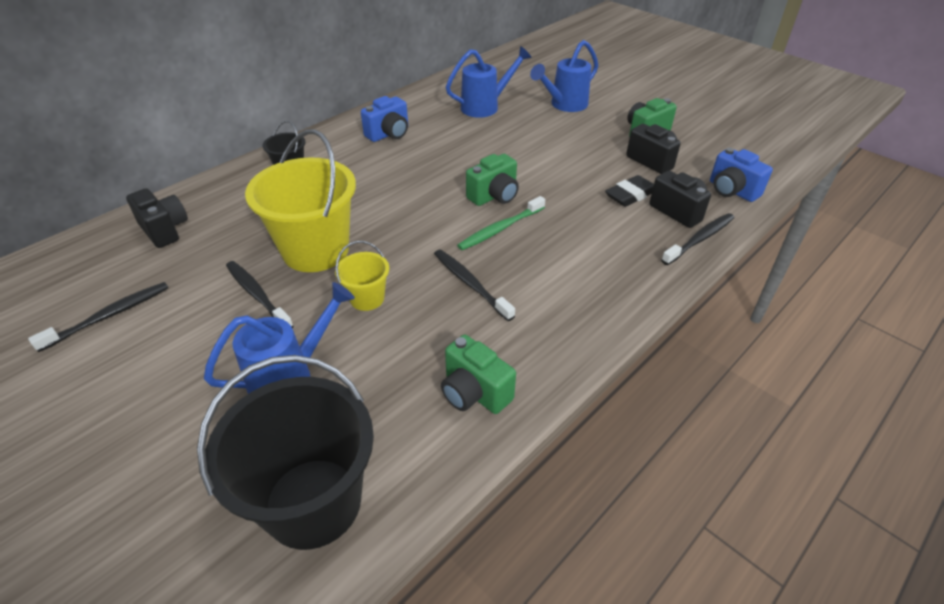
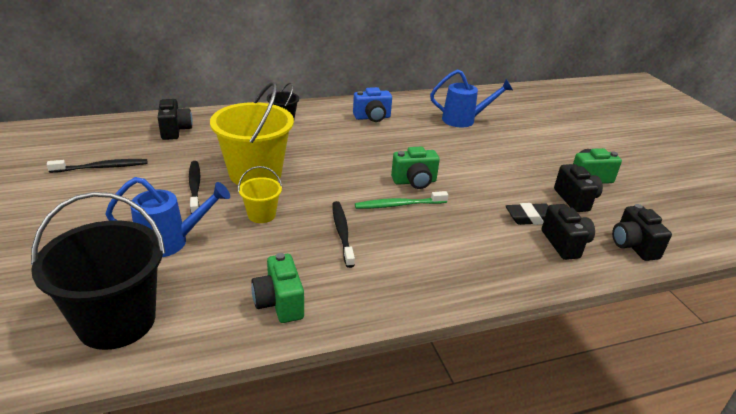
camera: 25 degrees right, 10 degrees down
blue watering can [530,40,598,112] -> none
black toothbrush [661,213,734,265] -> none
blue camera [710,148,773,202] -> black camera [612,204,672,261]

